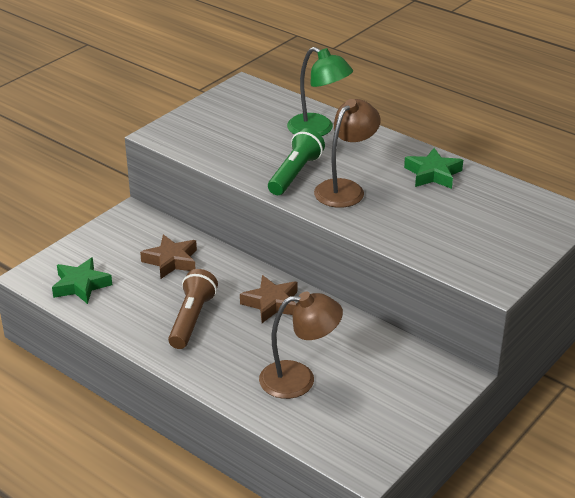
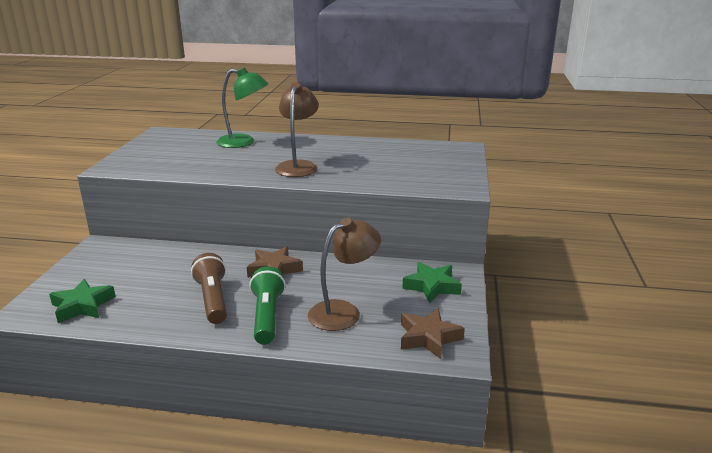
camera: 30 degrees left, 10 degrees down
brown star [140,235,197,279] -> brown star moved to [401,308,465,359]
green flashlight [268,128,325,195] -> green flashlight moved to [249,266,286,345]
green star [404,148,463,189] -> green star moved to [402,262,462,303]

